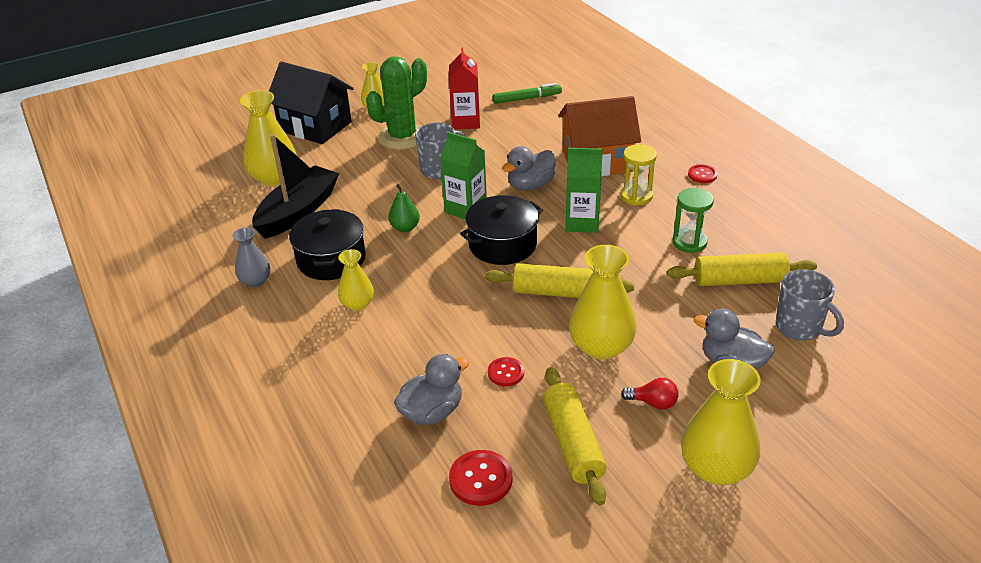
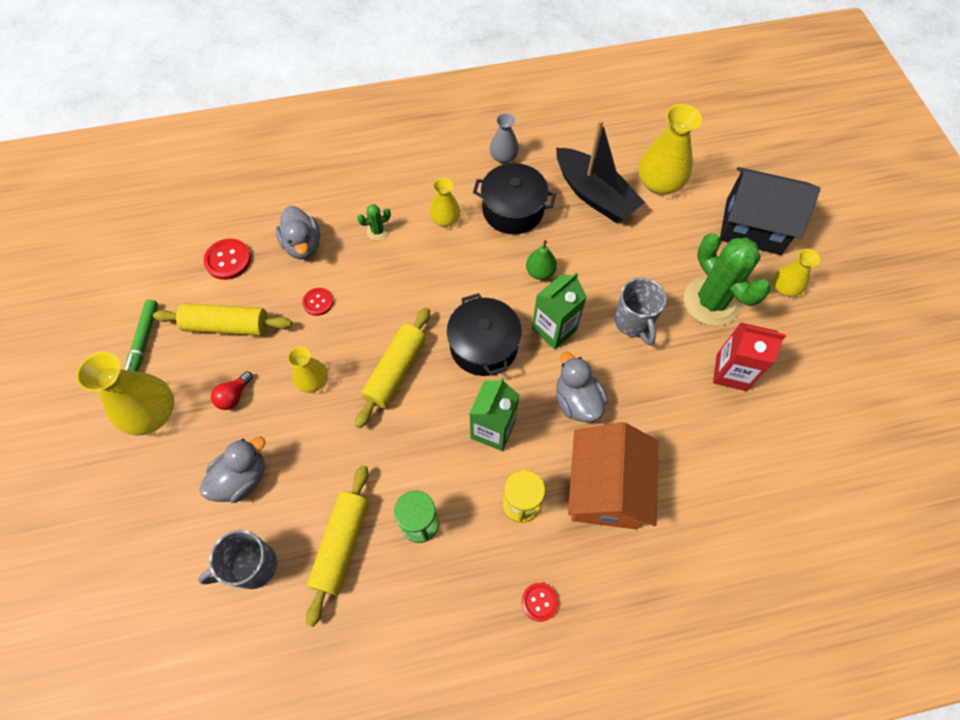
camera: 105 degrees right, 25 degrees up
black house [269,62,354,144] -> black house turned 60 degrees clockwise [720,167,820,255]
green marker [493,83,562,104] -> green marker moved to [125,299,158,372]
yellow vase [569,245,637,360] -> yellow vase [288,347,328,393], size x0.57
none -> green cactus [357,204,391,240]

